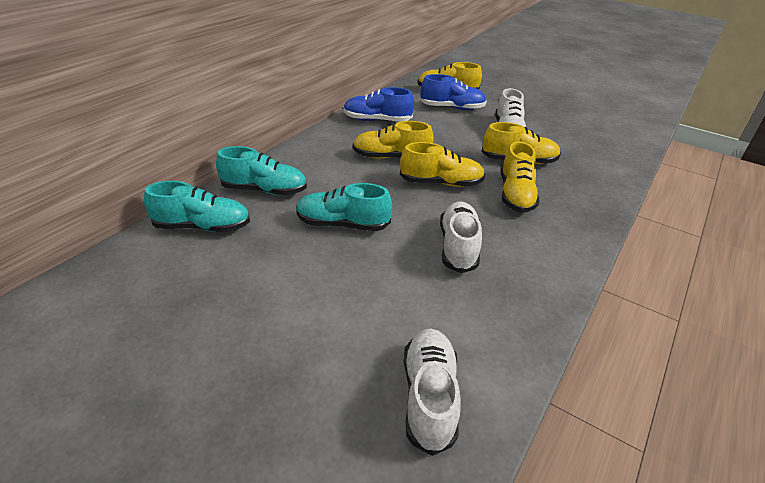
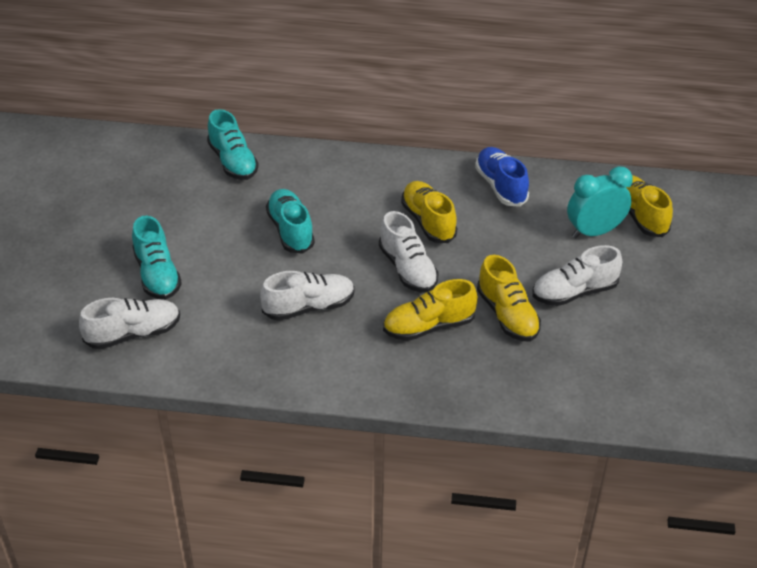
camera: 65 degrees right, 5 degrees up
turquoise shoe [216,146,307,195] -> turquoise shoe moved to [132,216,182,300]
yellow shoe [400,142,485,187] -> white shoe [379,211,439,293]
blue shoe [420,74,487,110] -> turquoise clock [567,166,633,239]

